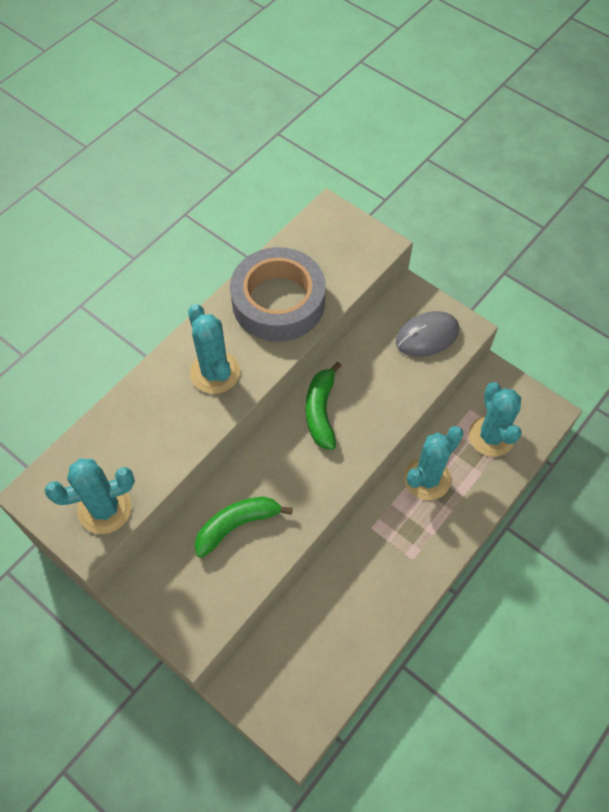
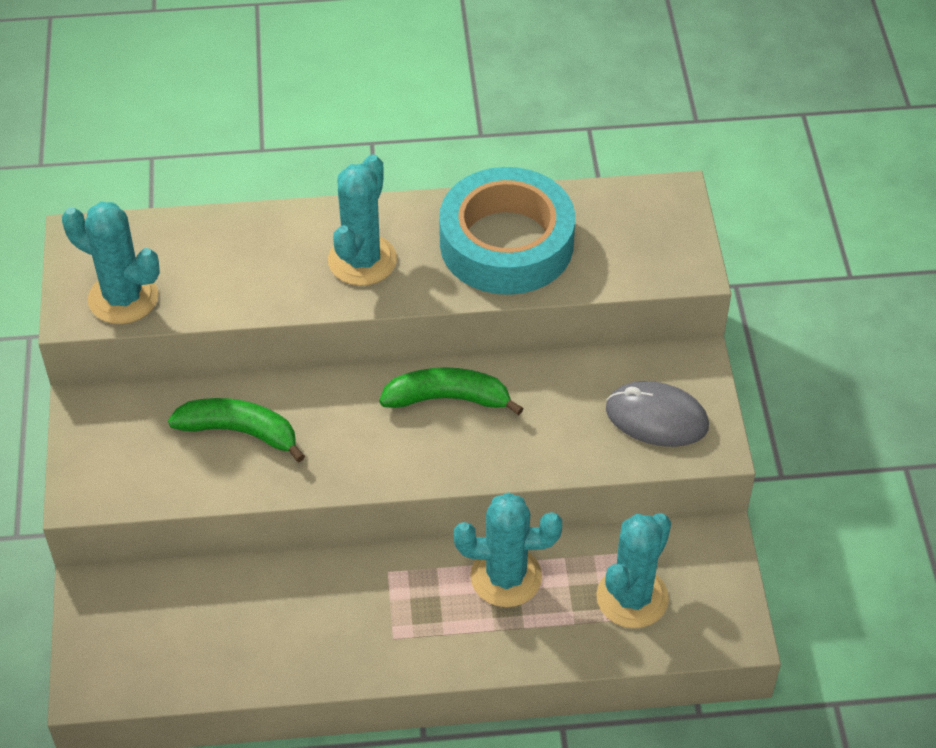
camera: 45 degrees right, 10 degrees down
grey tape [230,247,326,342] -> turquoise tape [439,167,575,295]
green banana [306,362,341,450] -> green banana turned 45 degrees clockwise [379,367,524,415]

